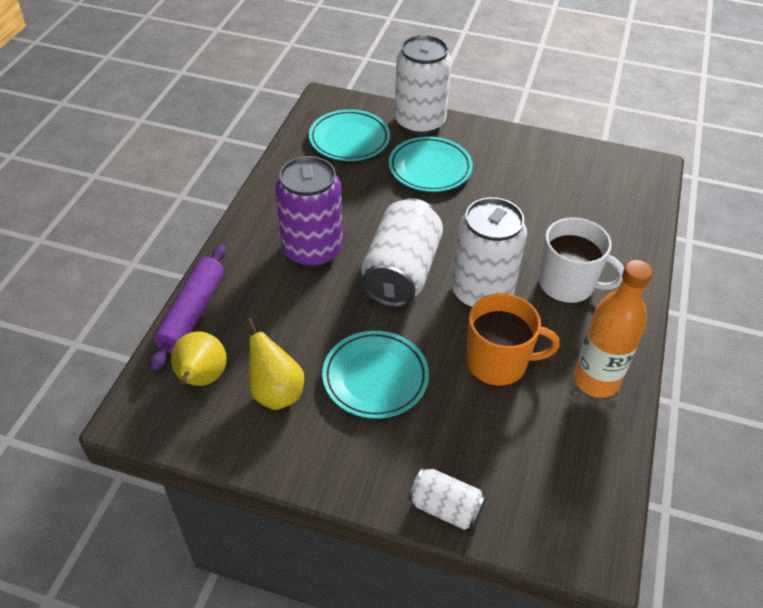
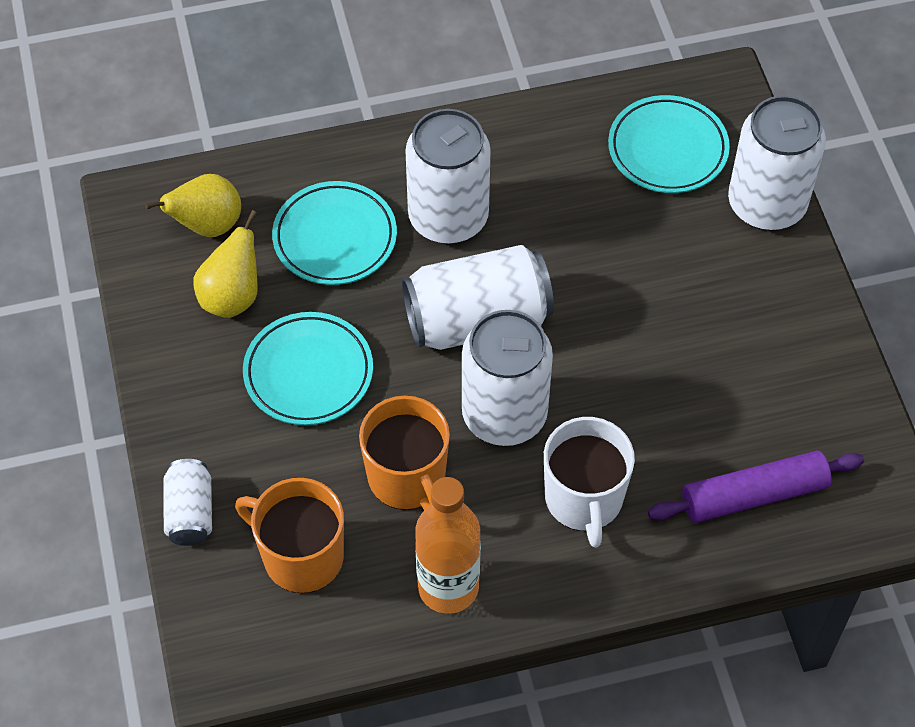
camera: 60 degrees right, 10 degrees up
purple rolling pin [150,244,226,372] -> purple rolling pin moved to [648,450,864,523]
purple can [275,156,343,268] -> white can [406,109,491,244]
turquoise plate [389,136,473,192] -> turquoise plate moved to [272,181,397,285]
none -> orange mug [235,478,344,593]

